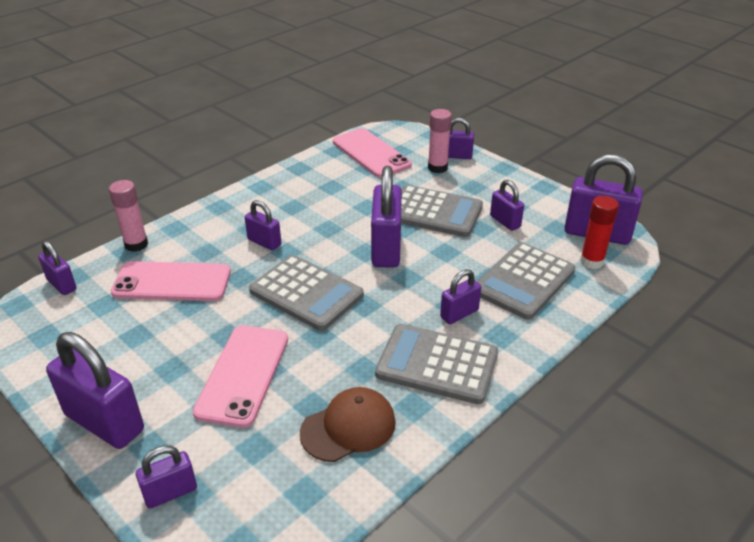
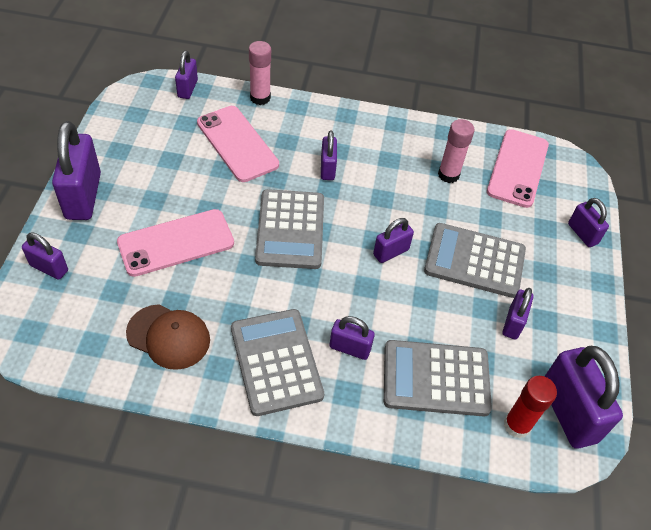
camera: 50 degrees right, 15 degrees up
purple padlock [371,166,402,268] -> purple padlock [373,218,414,263], size x0.54
grey calculator [401,185,483,237] -> grey calculator turned 120 degrees clockwise [424,223,526,298]
pink glue stick [428,109,452,173] -> pink glue stick moved to [438,119,475,183]

